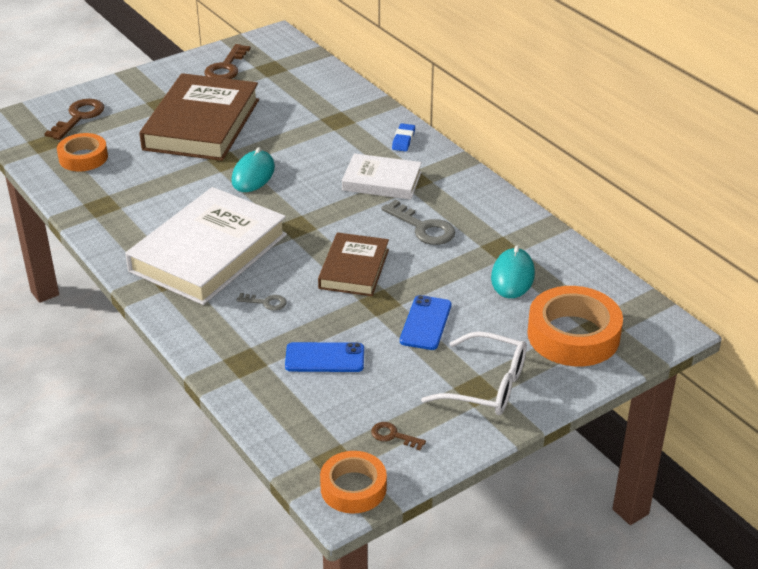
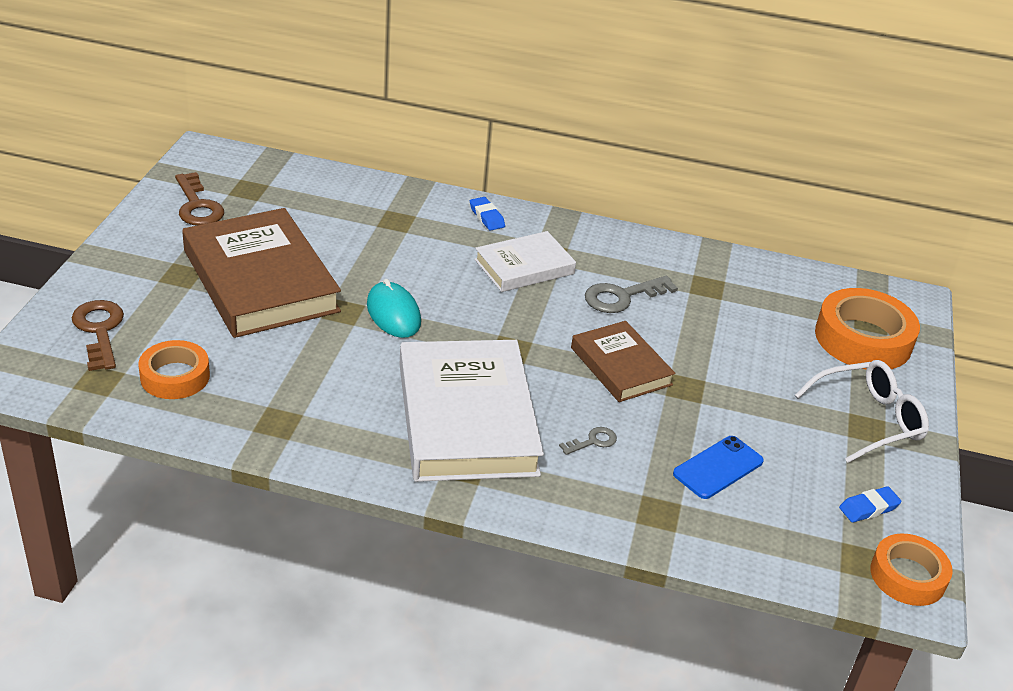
camera: 45 degrees left, 0 degrees up
brown key [371,422,426,450] -> blue eraser [839,486,901,523]
grey key [381,199,455,245] -> grey key turned 150 degrees clockwise [585,276,678,313]
blue phone [400,295,451,350] -> none
turquoise mouse [491,246,535,298] -> none

